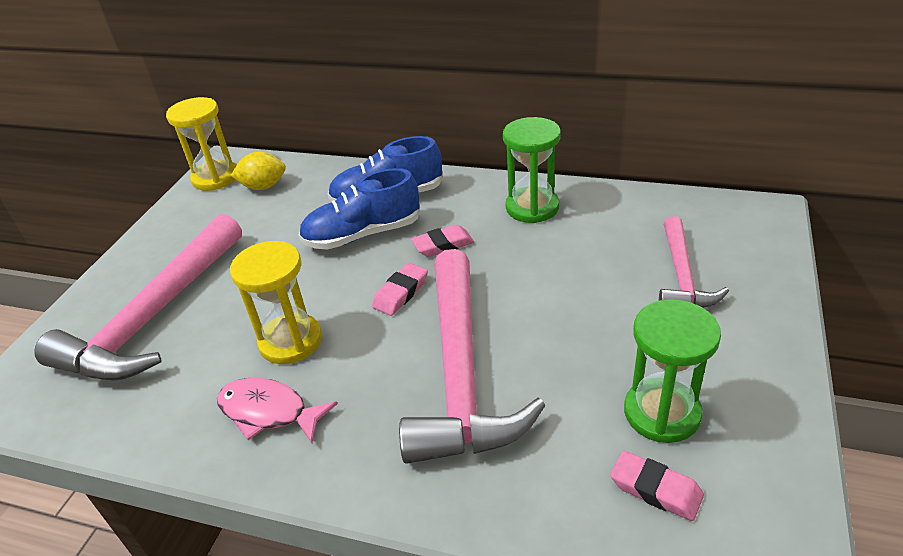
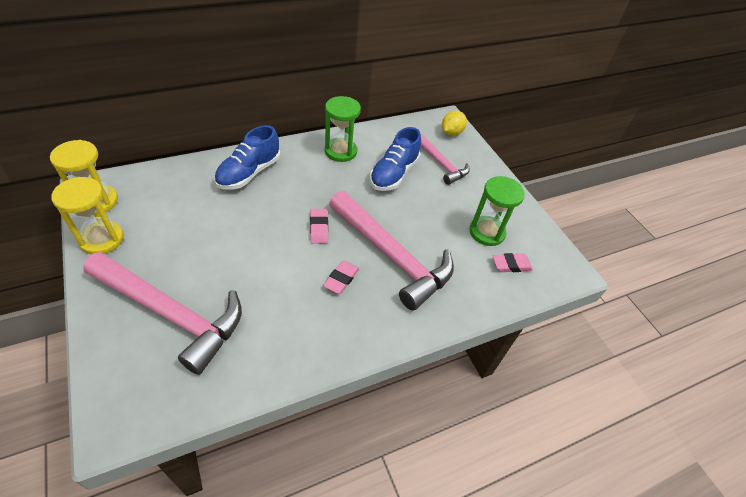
camera: 50 degrees left, 10 degrees up
pink hammer [34,214,242,380] -> pink hammer turned 45 degrees counterclockwise [83,252,242,375]
pink fish [217,378,338,443] -> none
yellow hourglass [230,241,322,364] -> yellow hourglass moved to [51,177,124,254]
yellow lemon [231,152,286,190] -> yellow lemon moved to [442,111,467,136]
blue shoe [299,168,420,250] -> blue shoe moved to [370,127,421,191]
pink eraser [411,224,474,257] -> pink eraser moved to [323,261,359,294]

